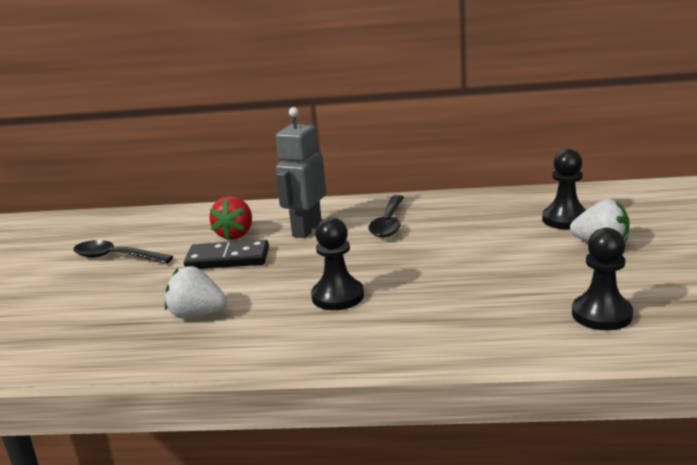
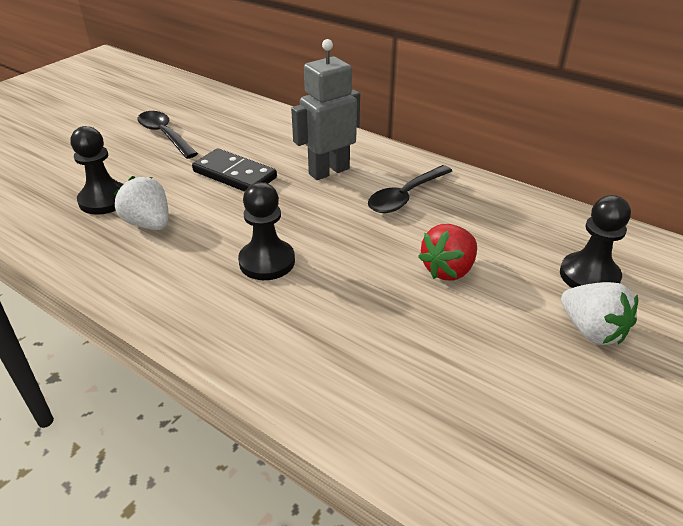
camera: 30 degrees right, 15 degrees up
red strawberry [209,196,252,240] -> red strawberry moved to [418,224,477,280]
black pawn [572,228,633,331] -> black pawn moved to [71,126,124,215]

